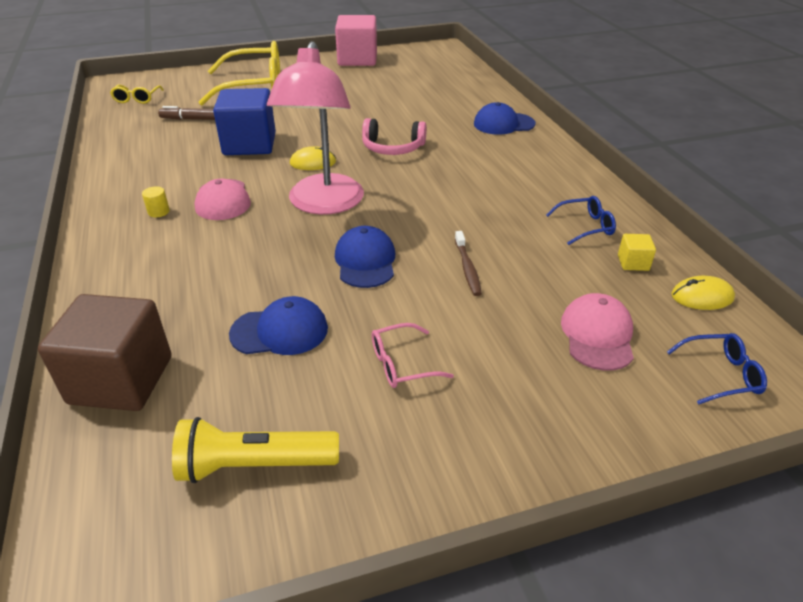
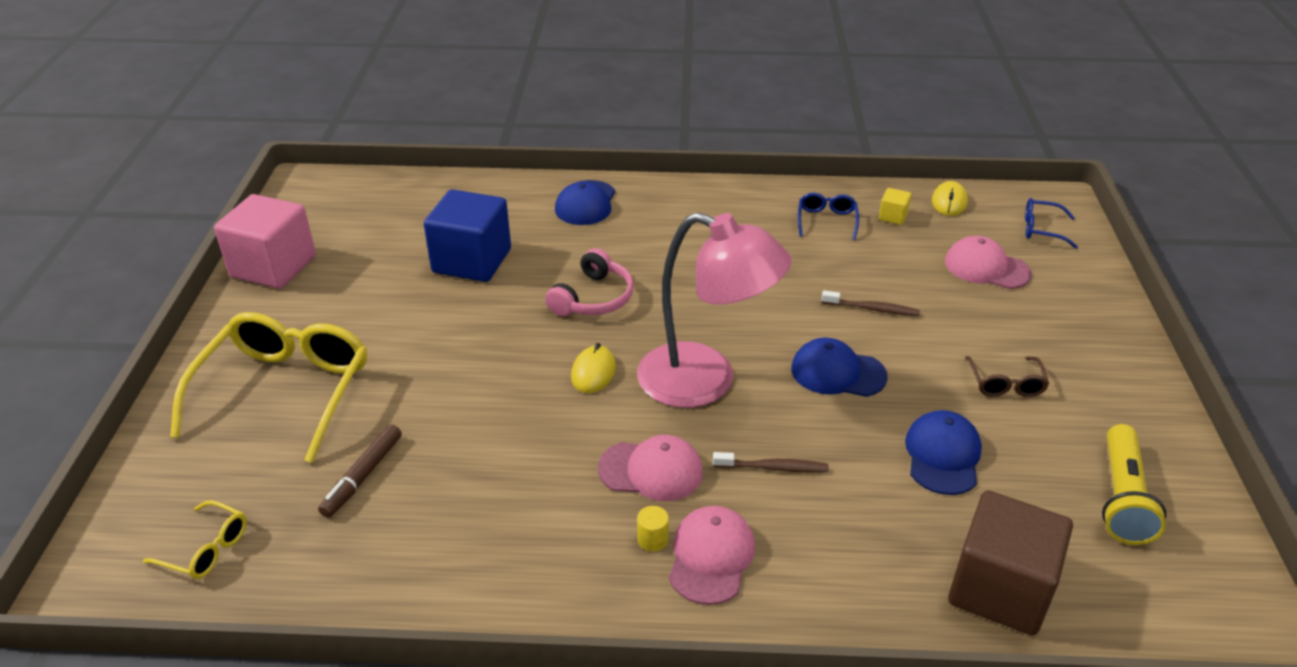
camera: 70 degrees left, 0 degrees up
blue cube [213,88,276,155] -> blue cube moved to [424,189,511,282]
pink glasses [372,323,454,388] -> brown glasses [965,356,1049,397]
blue glasses [667,333,767,405] -> blue glasses turned 90 degrees counterclockwise [1025,198,1078,249]
none -> pink cap [669,506,755,605]
none -> brown toothbrush [713,452,828,473]

